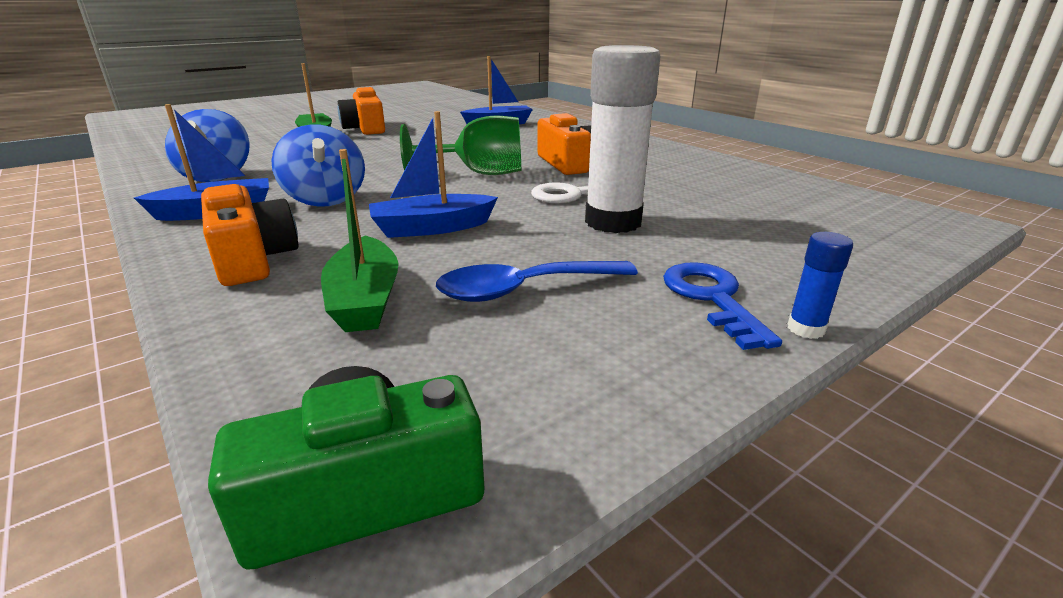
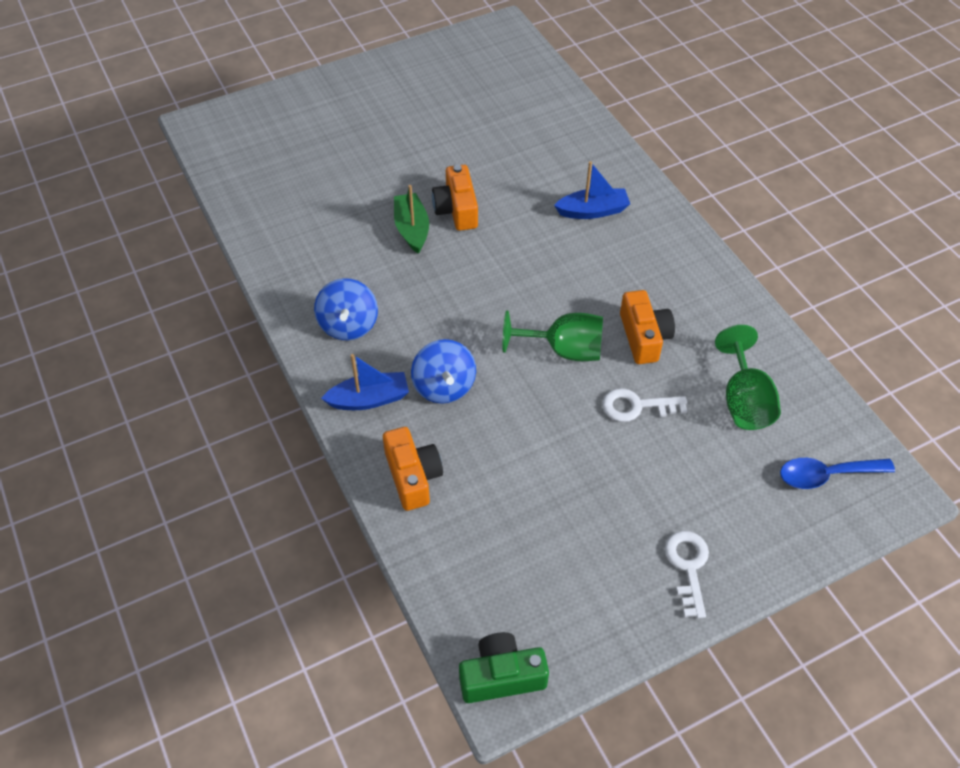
camera: 10 degrees right, 25 degrees up
green boat [321,149,399,332] -> none
blue boat [369,111,498,238] -> none
blue spoon [436,261,638,302] -> blue spoon moved to [780,458,895,489]
white glue stick [585,45,660,233] -> none
blue key [663,262,782,350] -> white key [665,531,709,619]
blue glue stick [787,232,853,339] -> none
none -> green goblet [715,325,781,430]

